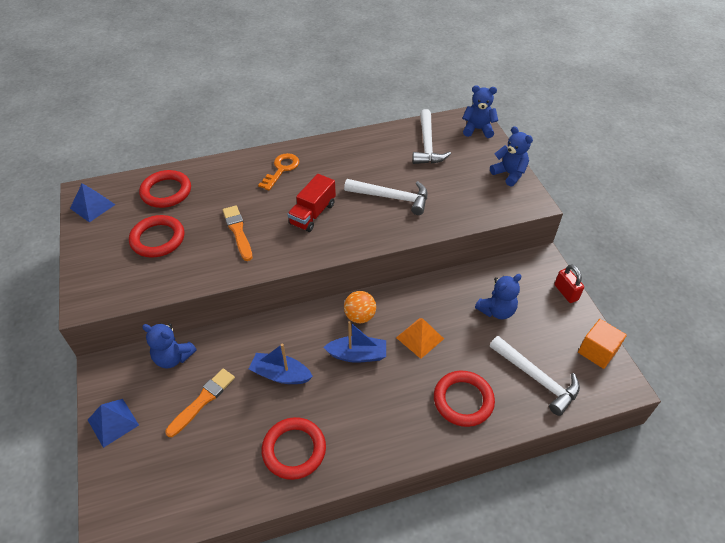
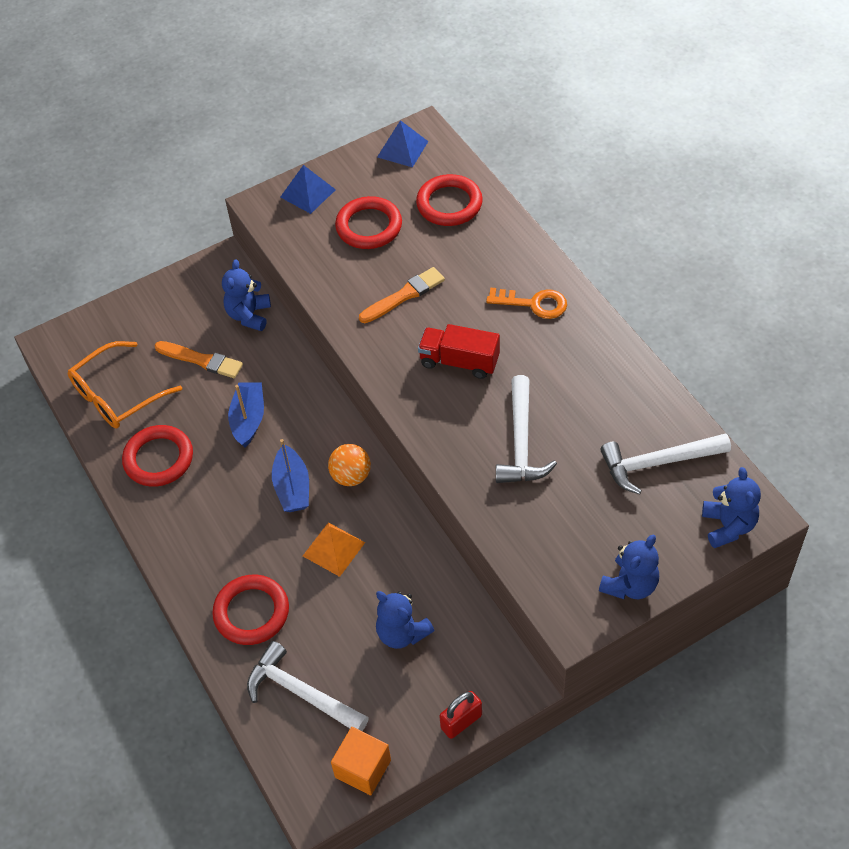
camera: 80 degrees right, 5 degrees up
blue pyramid [88,399,139,448] -> blue pyramid moved to [281,165,336,214]
white hammer [490,336,580,416] -> white hammer turned 90 degrees clockwise [247,641,369,731]
none -> orange glasses [68,341,182,429]

